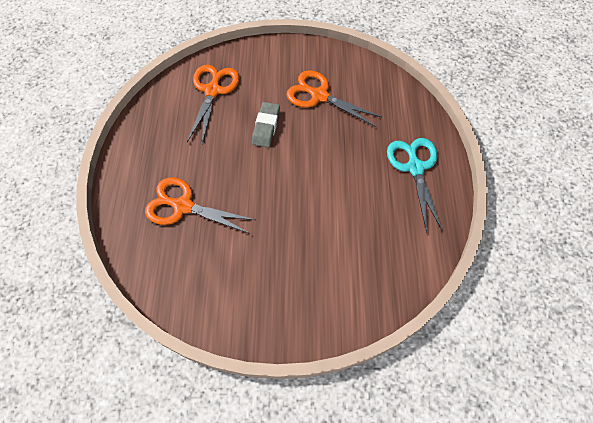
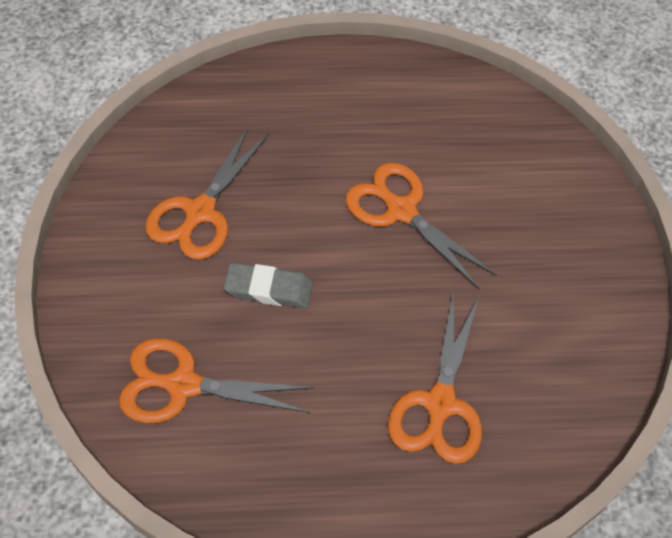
camera: 95 degrees left, 5 degrees down
turquoise scissors [387,138,443,232] -> none
none -> orange scissors [346,162,497,290]

